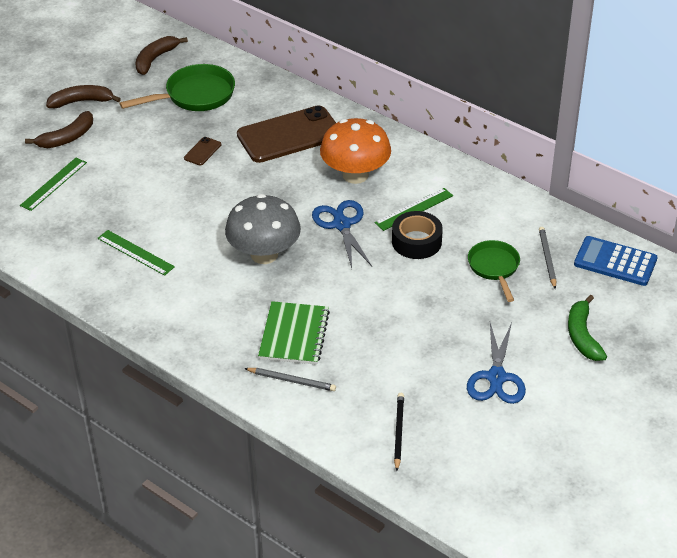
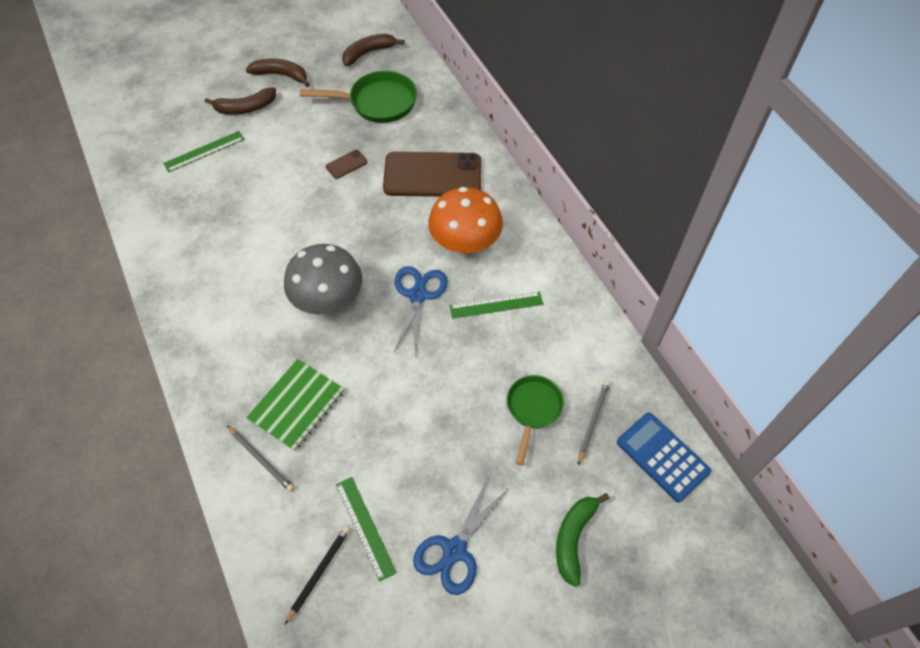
camera: 25 degrees right, 15 degrees up
green ruler [98,230,175,276] -> green ruler moved to [336,477,397,582]
black tape [392,211,443,259] -> none

